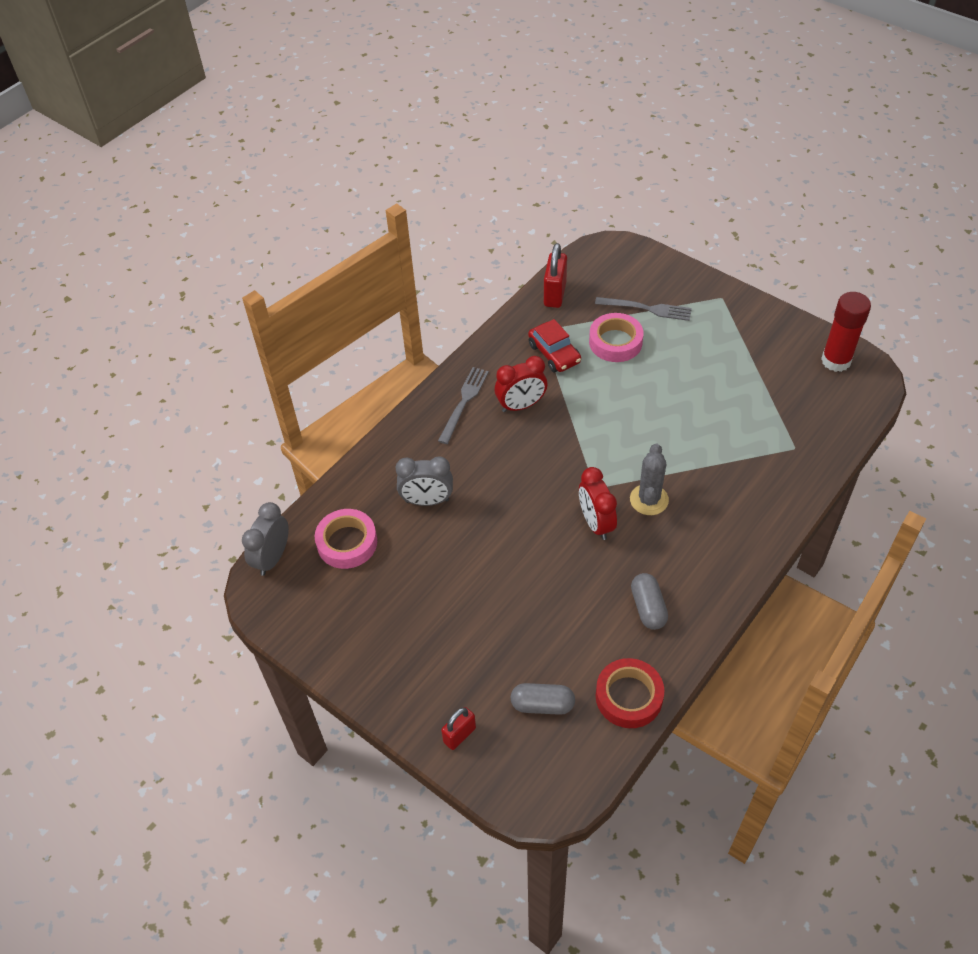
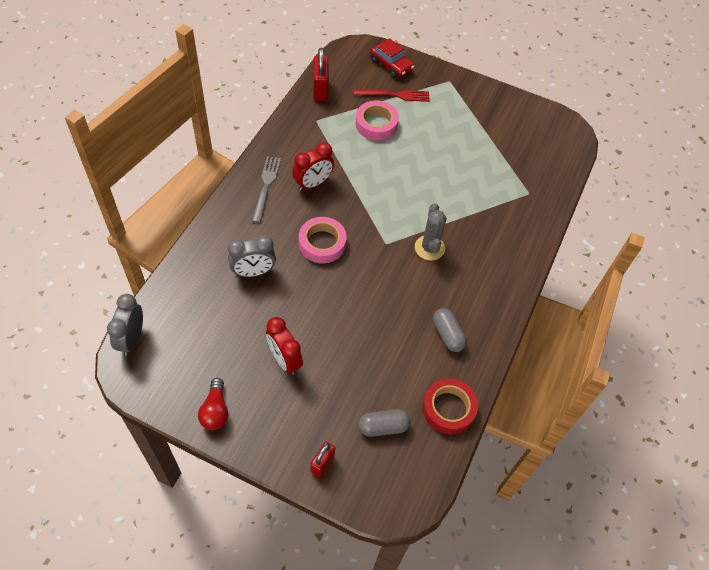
camera: 20 degrees left, 5 degrees up
pink tape [315,509,377,569] -> pink tape moved to [299,217,347,264]
red car [528,319,581,372] -> red car moved to [370,38,414,78]
red clock [579,467,617,540] -> red clock moved to [266,317,303,375]
grey fork [595,297,692,321] -> red fork [354,89,429,102]
red glue stick [821,292,871,372] -> none
none -> red light bulb [198,378,228,430]

